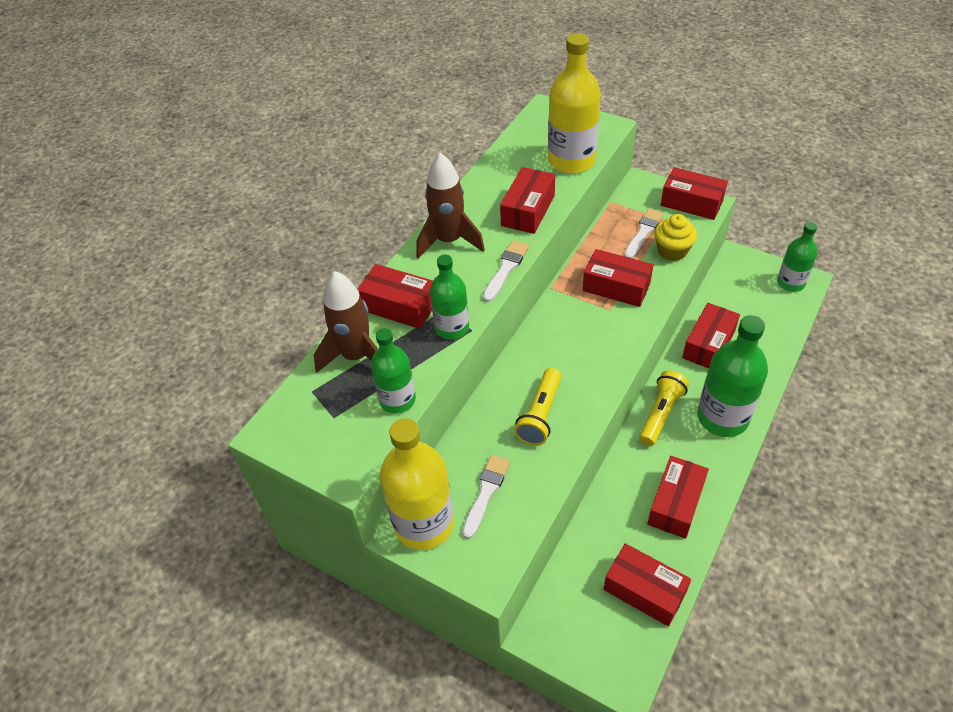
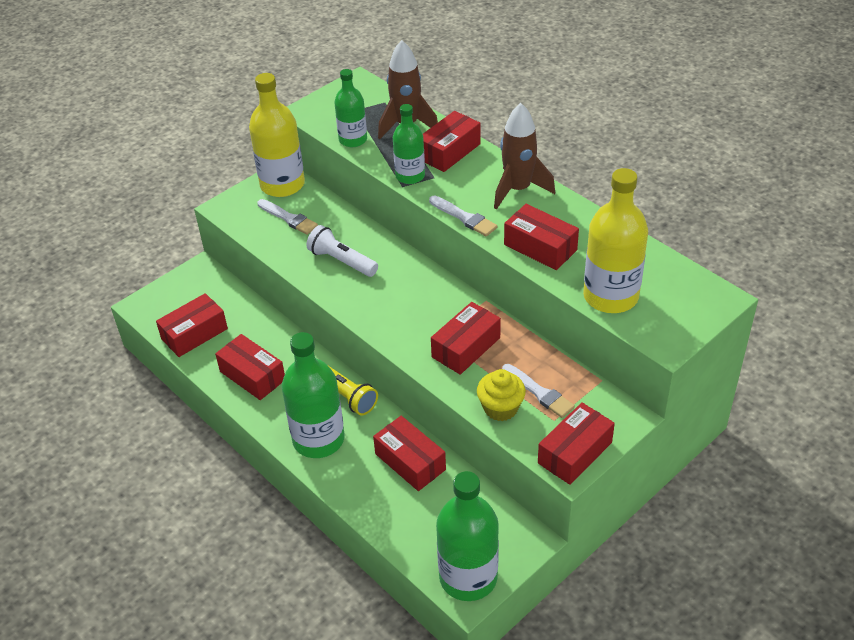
camera: 105 degrees right, 5 degrees down
yellow flashlight [514,368,561,446] -> white flashlight [306,225,378,277]
green bottle [777,222,817,292] -> green bottle [436,471,499,601], size x1.65

